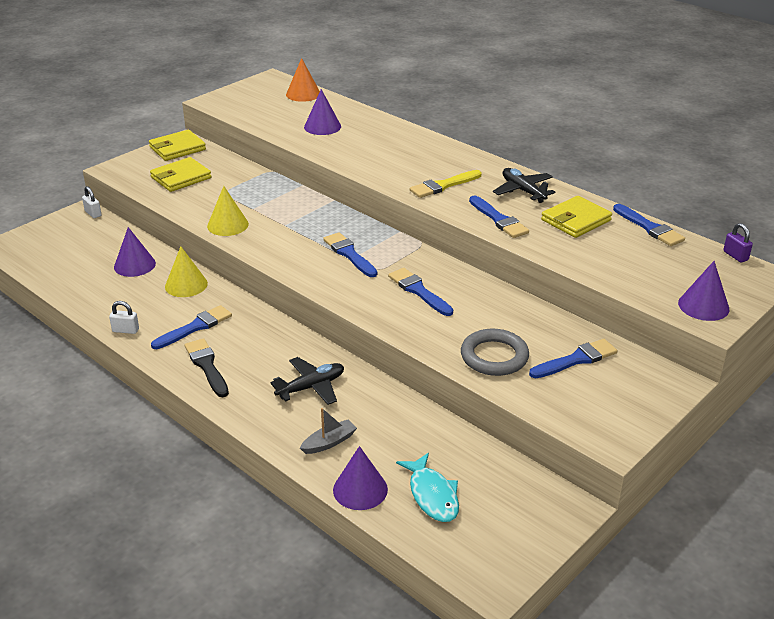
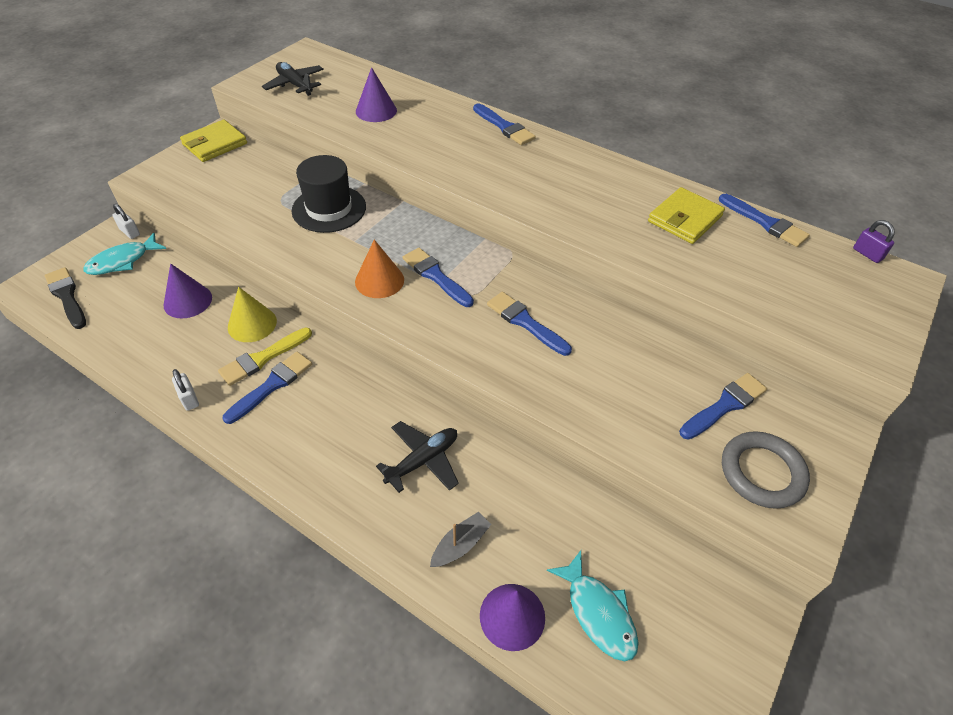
camera: 10 degrees left, 15 degrees up
white padlock [109,301,139,334] -> white padlock turned 60 degrees clockwise [172,369,199,411]
yellow wallet [150,157,212,192] -> none
black brush [185,338,229,397] -> black brush moved to [45,267,86,329]
yellow cone [207,186,249,236] -> none
orange cone [286,58,320,102] -> orange cone moved to [355,240,404,298]
yellow brush [410,170,481,198] -> yellow brush moved to [218,327,312,386]
grey ring [461,329,529,376] -> grey ring moved to [722,431,810,509]
blue brush [469,196,529,238] -> blue brush moved to [473,103,536,145]
black plane [493,168,555,203] -> black plane moved to [262,62,324,96]
purple cone [678,261,730,321] -> none
none -> turquoise fish [83,233,166,275]
none -> black hat [292,155,366,233]

